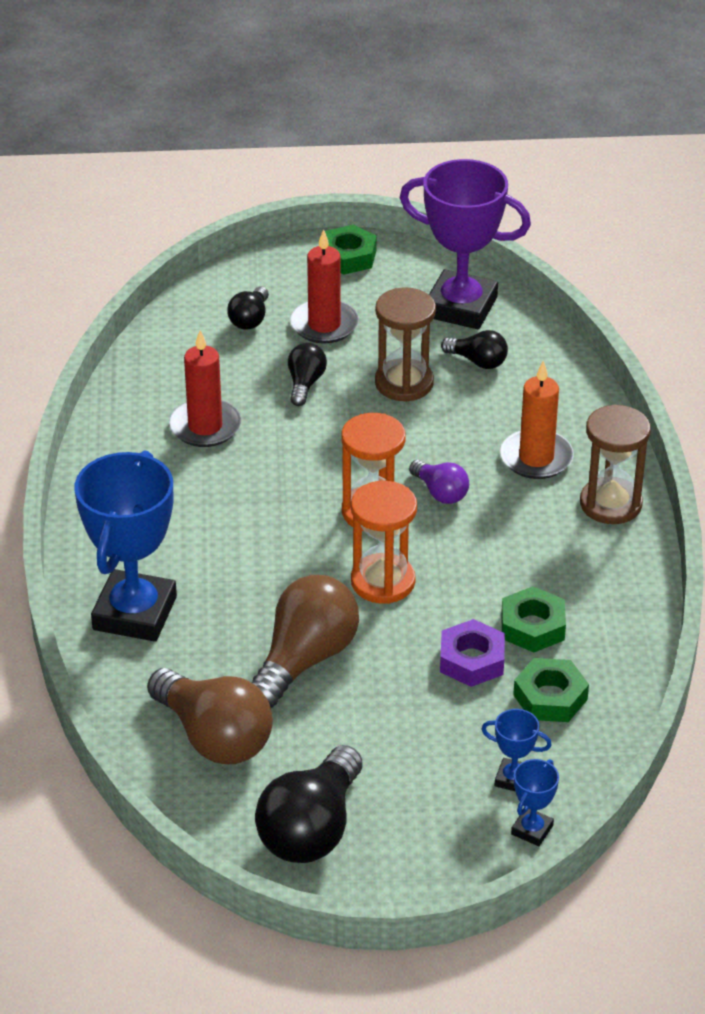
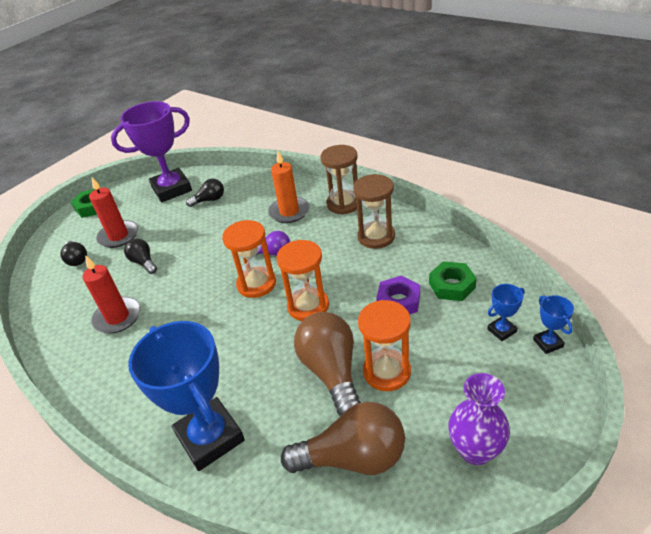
camera: 45 degrees left, 0 degrees up
black light bulb [255,745,363,863] -> purple vase [449,373,510,465]
brown hourglass [375,287,436,402] -> brown hourglass moved to [353,174,395,249]
green nut [501,586,566,652] -> none
none -> orange hourglass [358,300,411,391]

